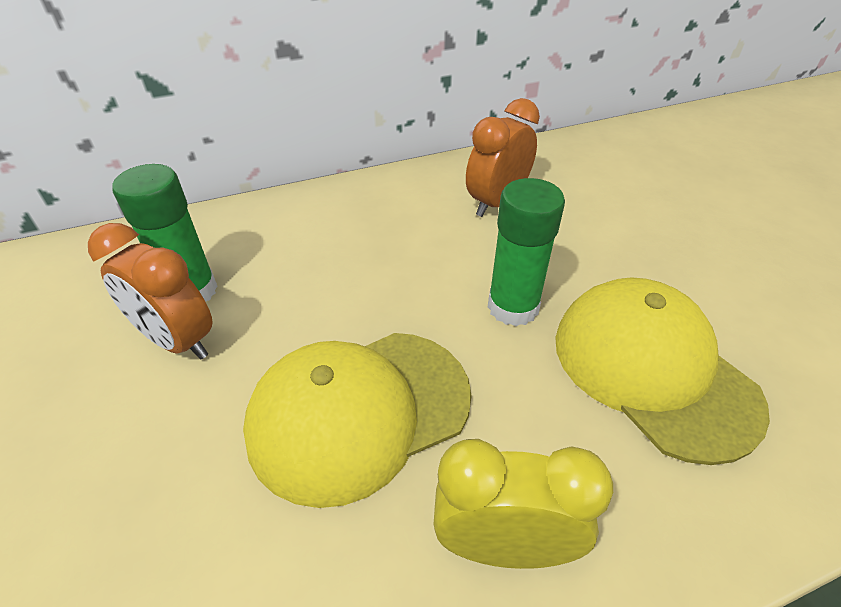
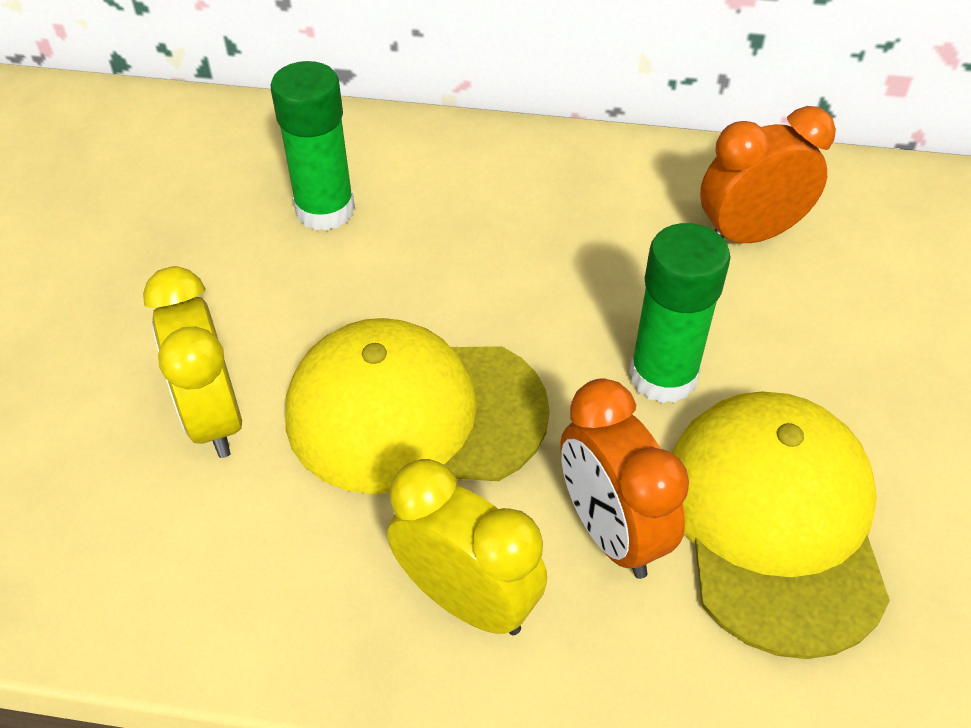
camera: 30 degrees right, 5 degrees up
orange clock [88,223,213,359] -> orange clock moved to [560,379,689,579]
none -> yellow clock [143,266,242,458]

